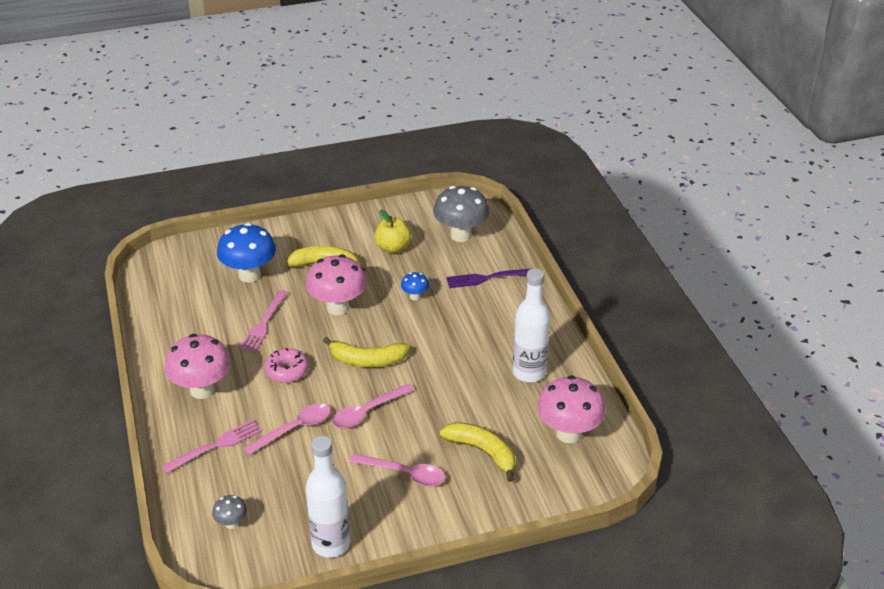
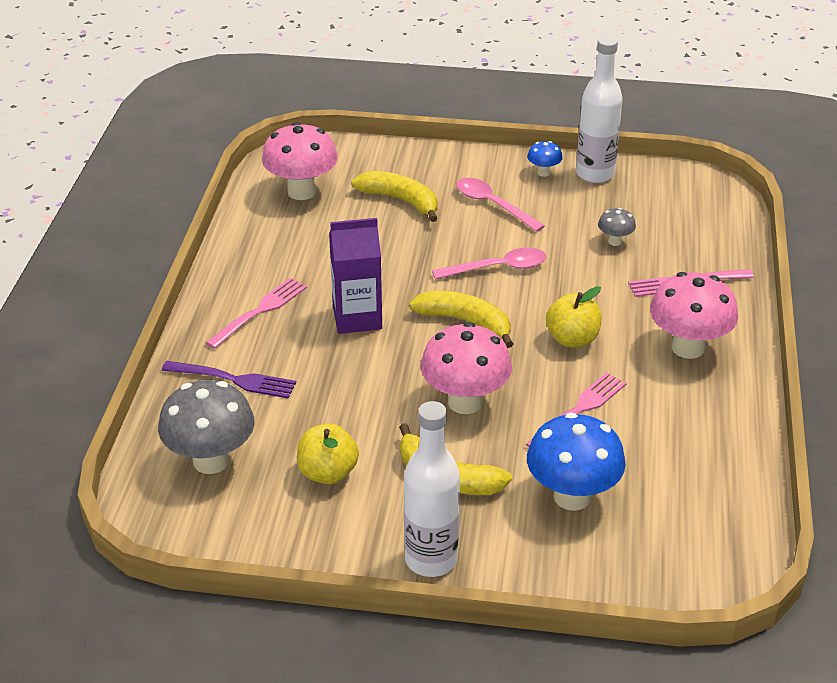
camera: 155 degrees left, 0 degrees up
grey mushroom [212,495,247,529] -> grey mushroom moved to [598,208,636,246]
pink spoon [243,403,331,455] -> none
pink donut [265,348,308,383] -> yellow apple [546,286,602,347]
blue mushroom [401,272,429,300] -> blue mushroom moved to [527,141,563,177]
yellow banana [440,422,515,482] -> yellow banana turned 150 degrees clockwise [351,171,438,222]
white bottle [513,268,550,382] -> white bottle moved to [404,401,460,577]
none -> pink fork [205,278,307,349]
none -> purple carton [329,218,382,334]

